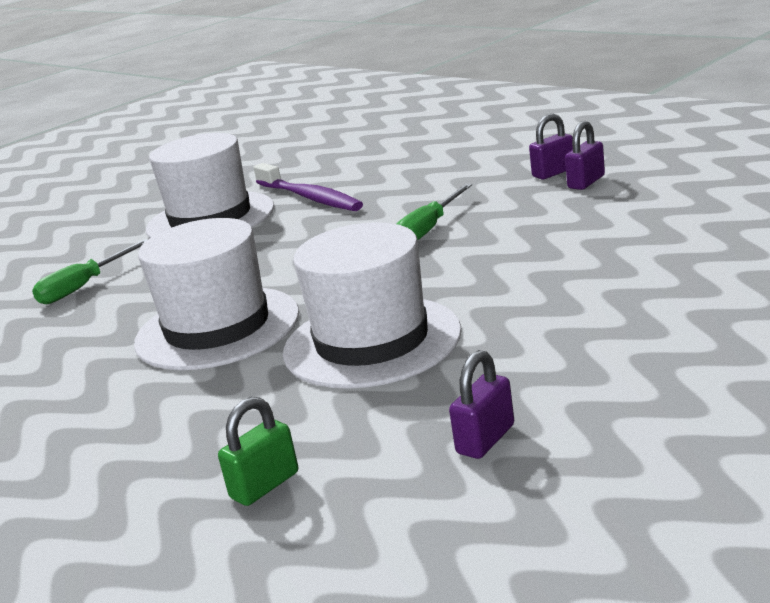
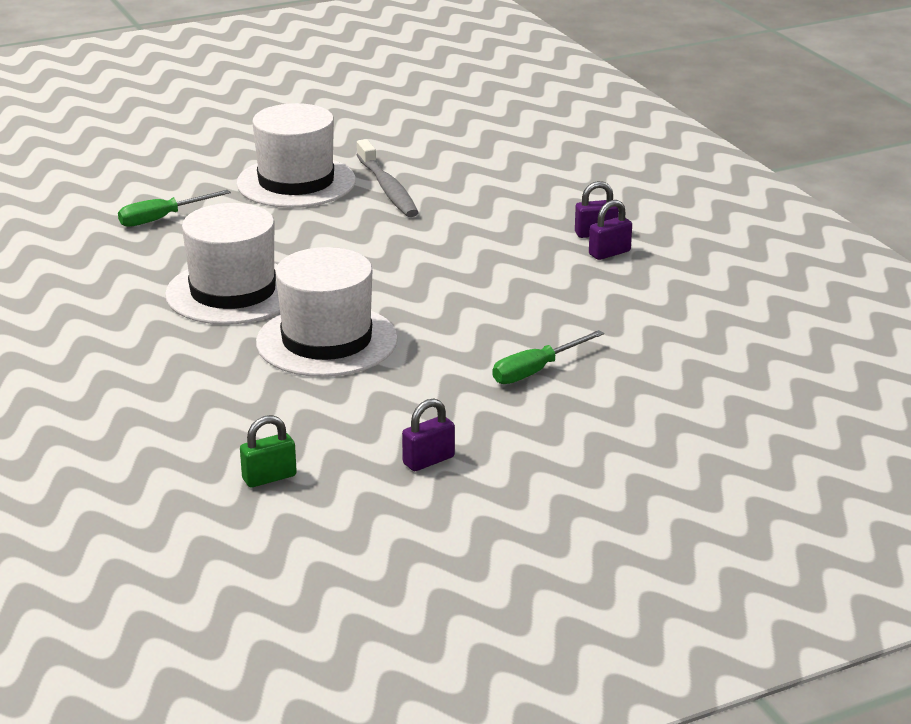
camera: 15 degrees right, 5 degrees up
green padlock [218,397,298,506] -> green padlock moved to [240,415,297,487]
purple toothbrush [254,163,363,211] -> grey toothbrush [357,139,419,217]
green screwdriver [396,184,472,240] -> green screwdriver moved to [493,330,604,384]
purple padlock [449,350,514,459] -> purple padlock moved to [402,398,455,471]

